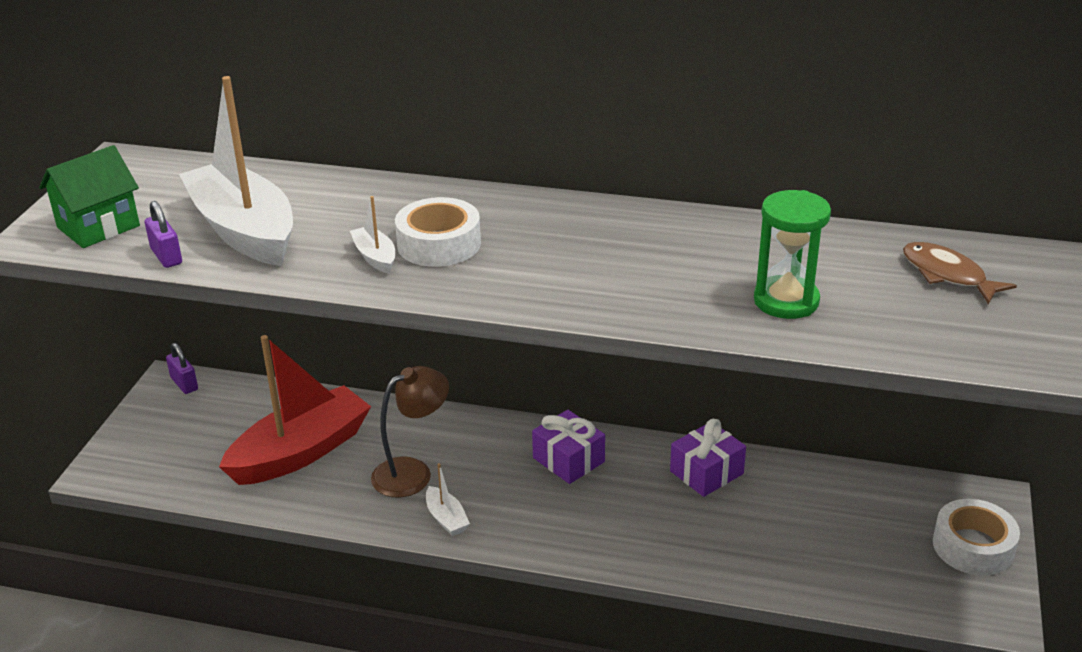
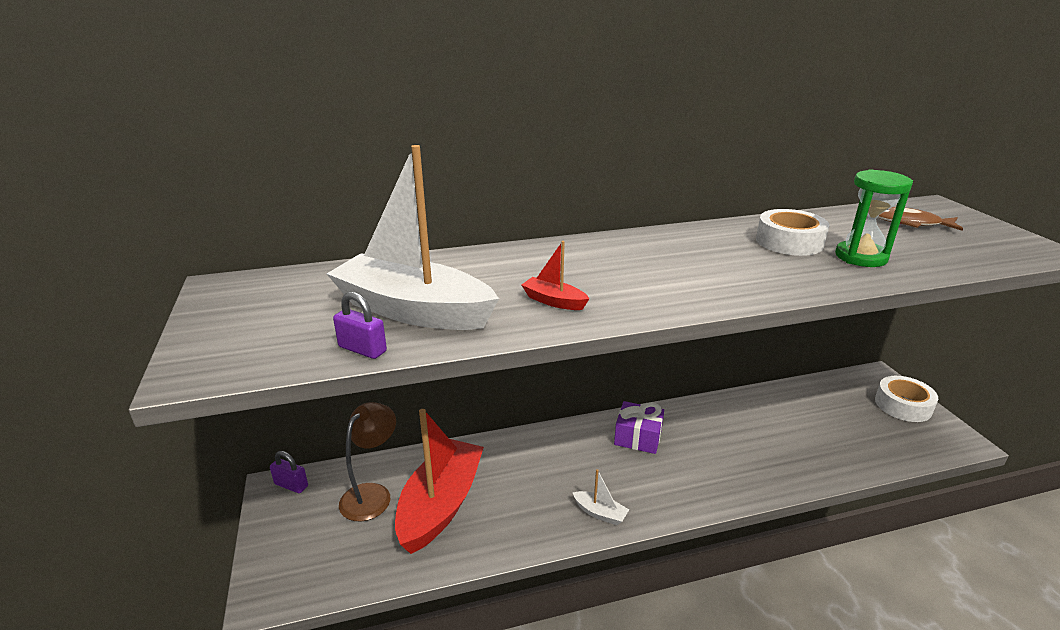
camera: 30 degrees left, 5 degrees down
green house [39,145,140,248] -> none
white boat [350,196,395,274] -> red boat [521,241,589,310]
brown lamp [371,366,449,497] -> brown lamp moved to [339,402,396,521]
white tape [395,197,481,267] -> white tape moved to [756,209,829,256]
purple gift [670,419,746,497] -> none

